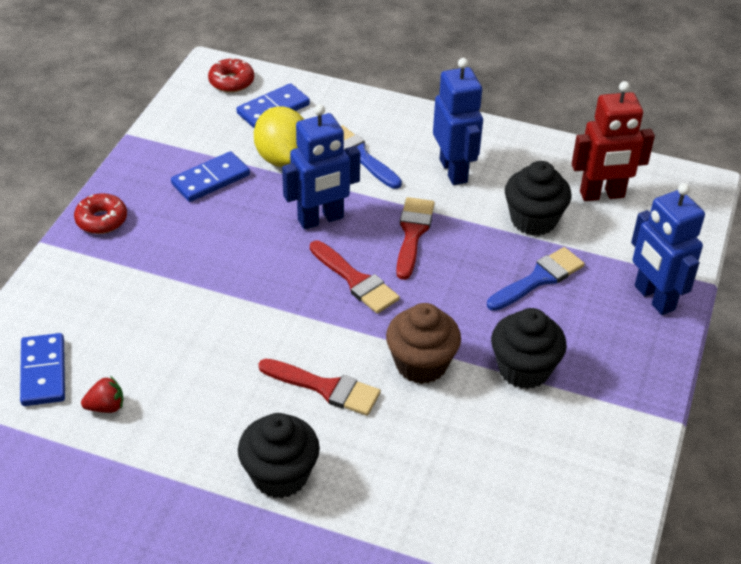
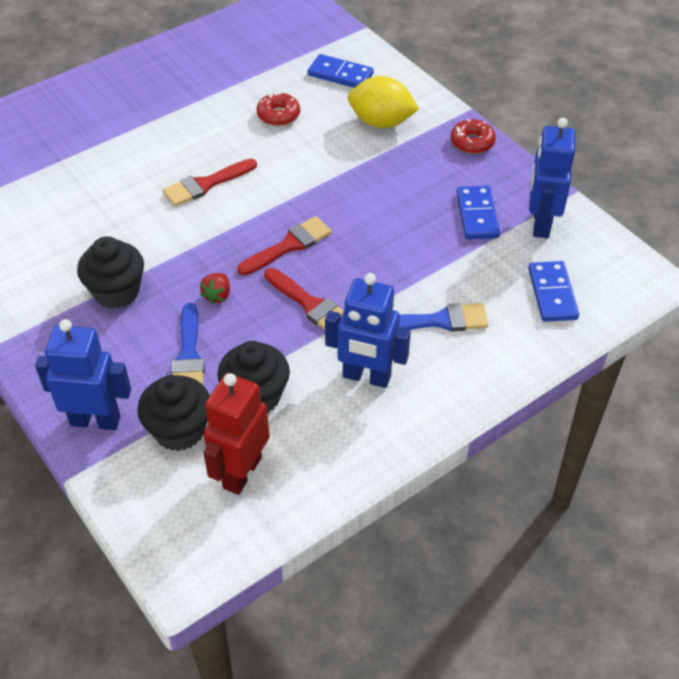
camera: 125 degrees right, 5 degrees up
red strawberry [81,376,123,413] -> red strawberry moved to [200,273,230,304]
red donut [208,58,254,92] -> red donut moved to [257,92,300,126]
black cupcake [238,413,320,498] -> black cupcake moved to [137,375,210,451]
yellow lemon [254,106,305,167] -> yellow lemon moved to [348,76,419,128]
blue robot [282,104,360,229] -> blue robot moved to [529,118,576,238]
red brush [310,241,400,314] -> red brush turned 150 degrees clockwise [237,216,332,275]
brown cupcake [386,303,461,384] -> none

